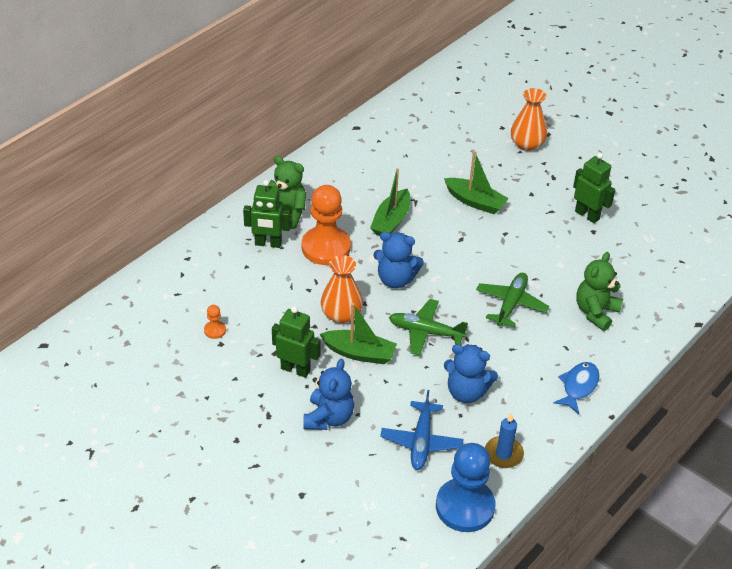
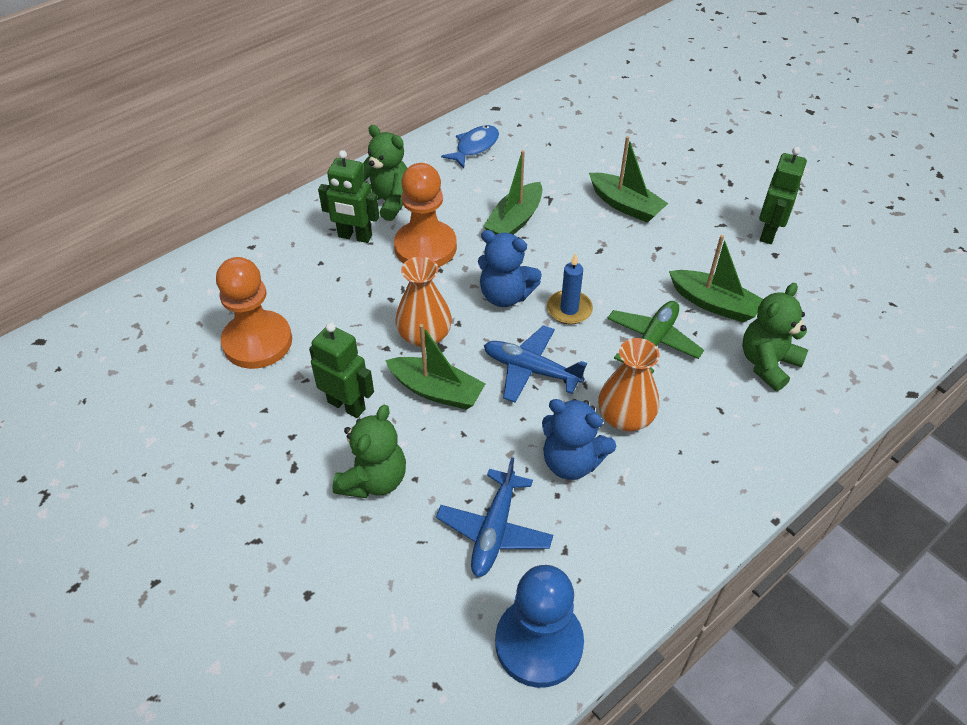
camera: 10 degrees right, 5 degrees up
orange pawn [204,305,226,339] -> orange pawn [216,257,292,369], size x2.40
blue teddy bear [303,359,354,430] -> green teddy bear [332,405,406,498]
green plane [389,299,468,355] -> blue plane [484,325,587,403]
blue candle [485,413,524,468] -> blue candle moved to [547,253,593,324]
orange vase [511,88,547,151] -> orange vase moved to [598,338,659,431]
blue fish [553,362,599,414] -> blue fish moved to [441,125,499,168]
green robot [573,153,615,223] -> green robot turned 60 degrees clockwise [759,147,807,244]
none -> green boat [669,235,763,322]

